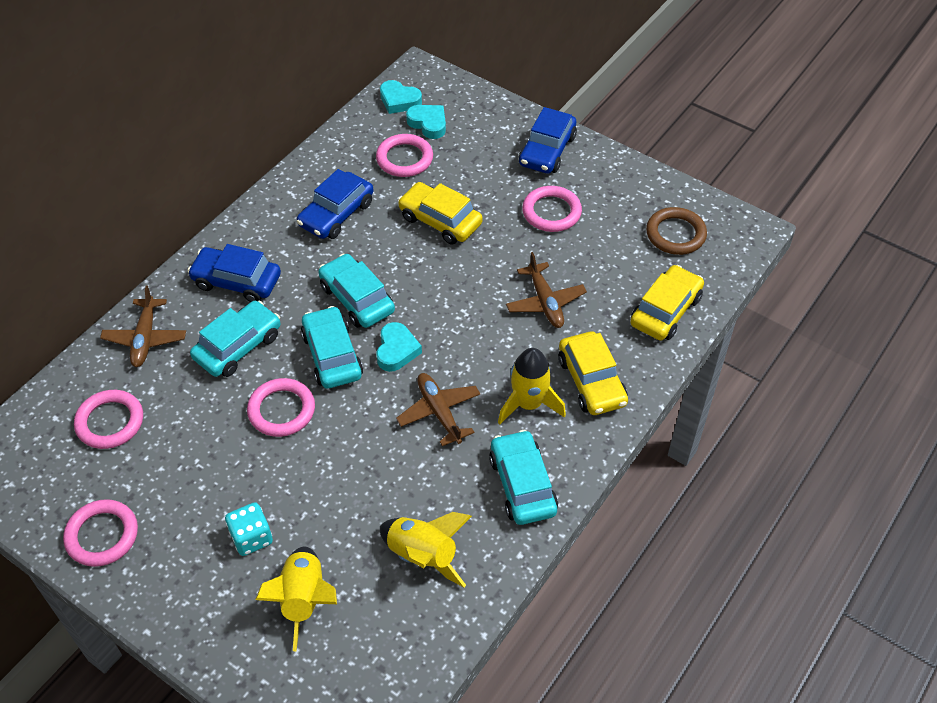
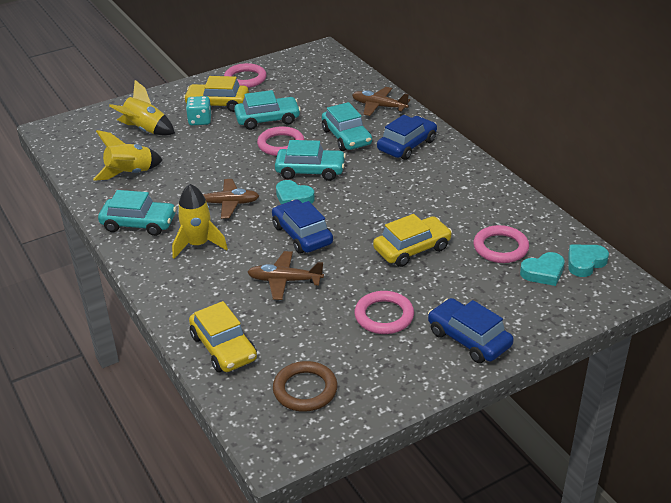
camera: 115 degrees right, 15 degrees down
pink ring [74,390,143,449] -> none
blue car [297,169,374,239] -> blue car moved to [272,199,333,254]
turquoise car [318,254,395,328] -> turquoise car moved to [234,90,301,130]
yellow car [558,331,628,415] -> yellow car moved to [184,76,249,112]

